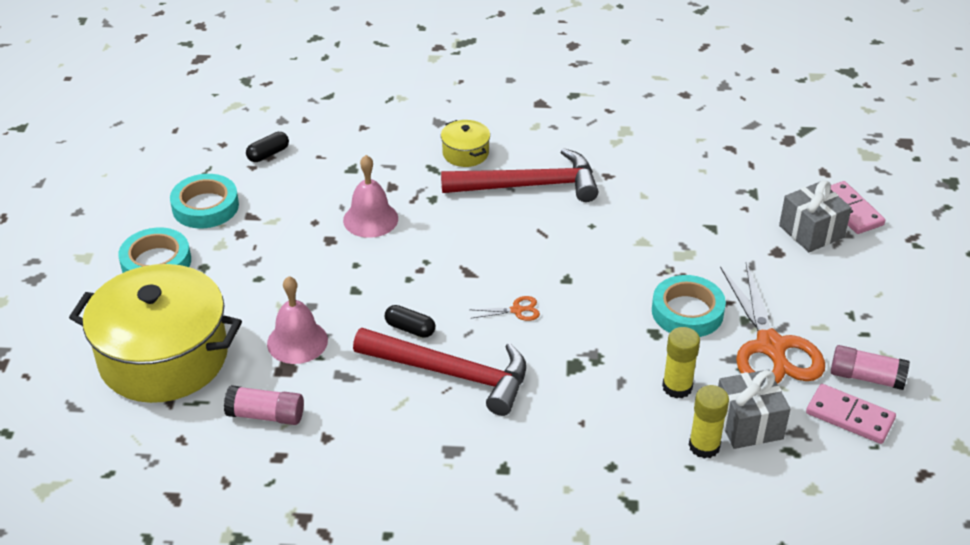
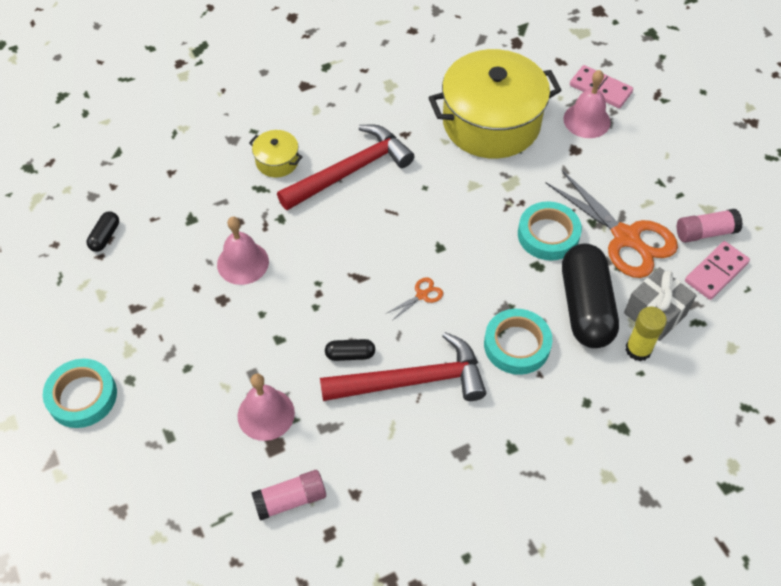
camera: 30 degrees left, 15 degrees up
yellow pot [69,264,242,403] -> yellow pot moved to [428,49,562,159]
turquoise tape [170,174,239,228] -> turquoise tape moved to [484,309,552,375]
yellow glue stick [662,327,700,398] -> black capsule [562,243,619,348]
grey gift [779,180,852,252] -> pink bell [564,70,610,138]
pink domino [806,384,896,444] -> pink domino turned 45 degrees counterclockwise [685,241,750,300]

